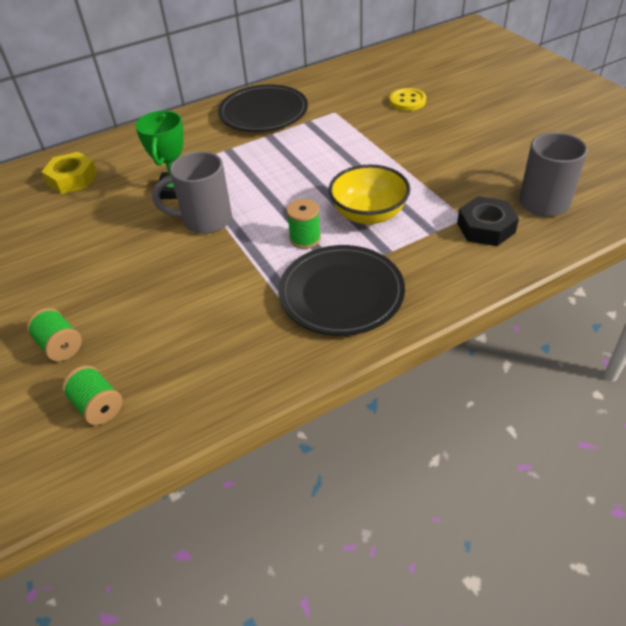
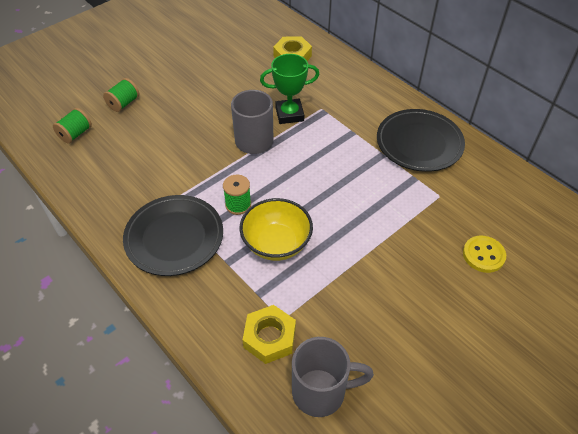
camera: 75 degrees right, 5 degrees up
black nut [457,196,519,246] -> yellow nut [243,305,296,364]

